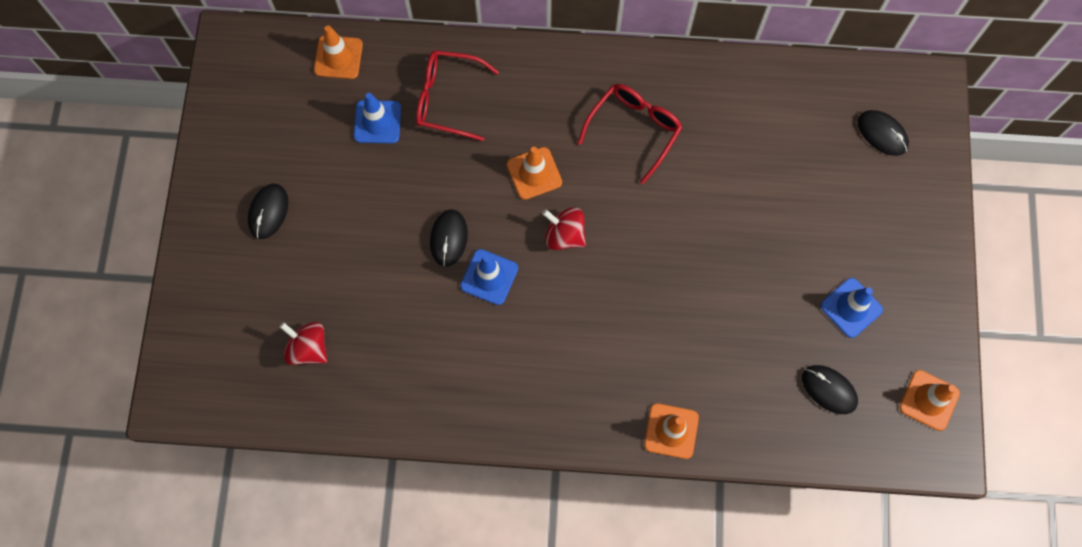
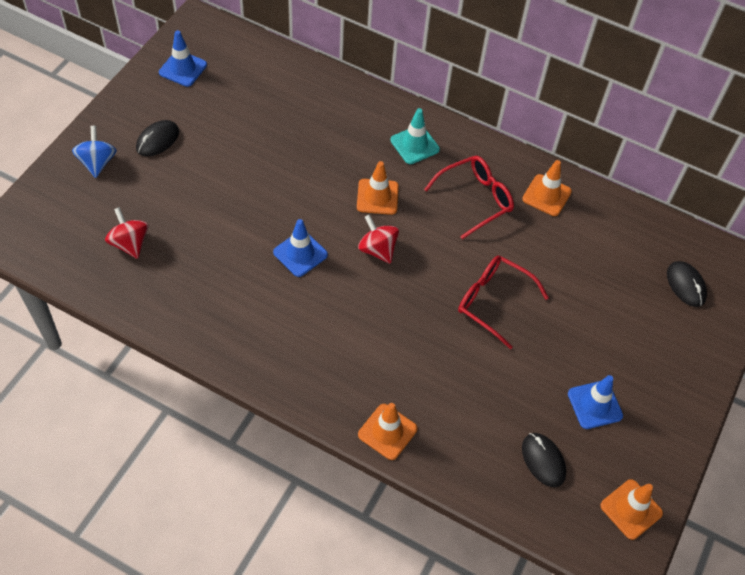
camera: 20 degrees right, 15 degrees down
orange traffic cone [314,25,363,79] -> orange traffic cone moved to [522,160,572,216]
blue traffic cone [354,93,401,144] -> blue traffic cone moved to [159,30,207,87]
red glasses [416,50,499,141] -> red glasses moved to [458,256,549,349]
black mouse [430,209,468,267] -> none
none -> blue spinning top [72,126,117,178]
none -> turquoise traffic cone [390,108,440,164]

